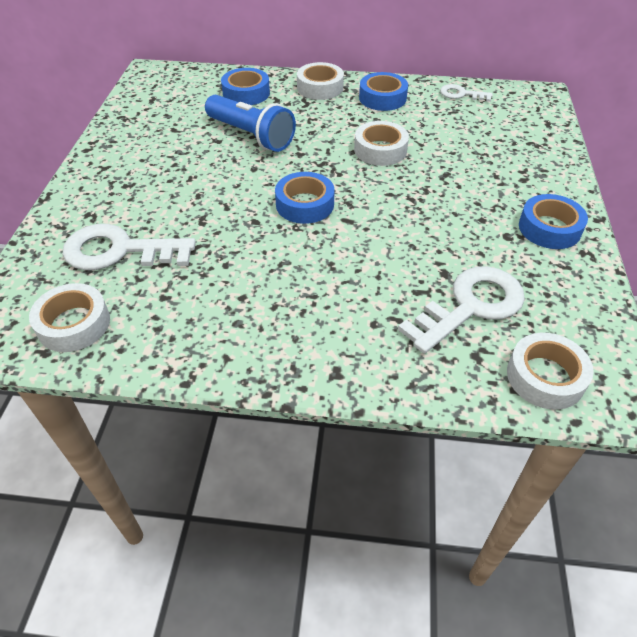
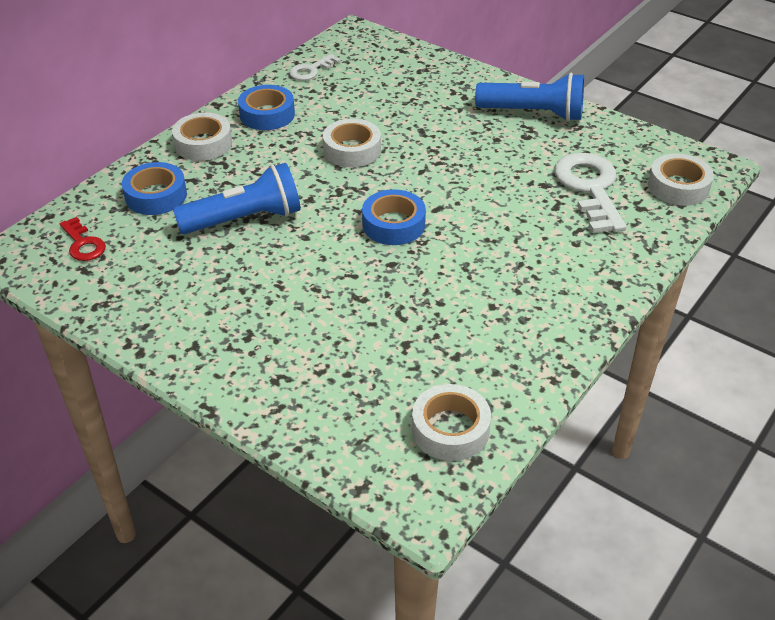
camera: 60 degrees left, 5 degrees down
white key [63,224,196,270] -> none
blue tape [519,194,588,249] -> blue flashlight [475,73,584,121]
none -> red key [60,217,106,261]

